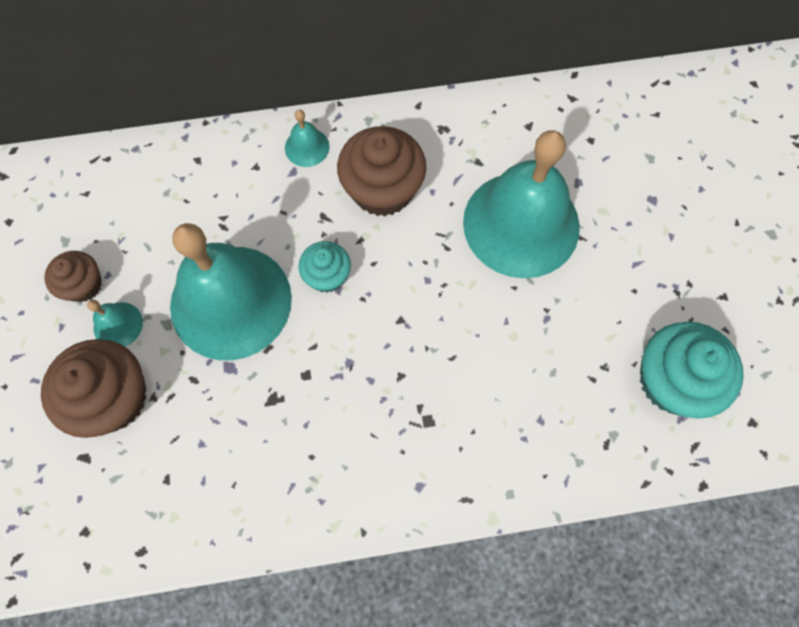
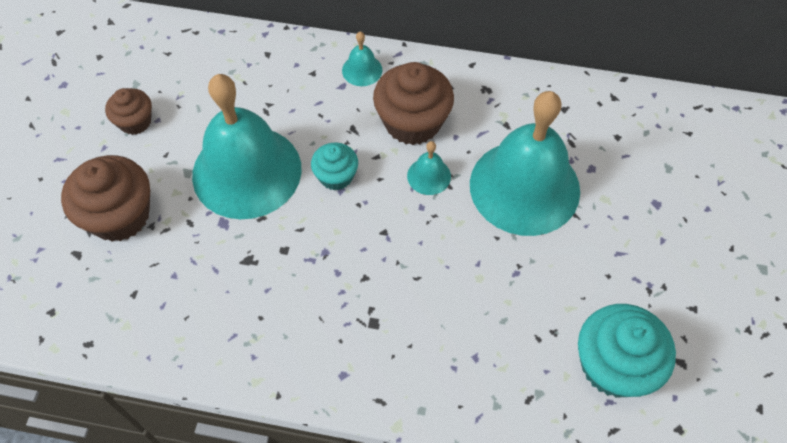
camera: 20 degrees right, 10 degrees down
turquoise bell [87,300,143,347] -> turquoise bell moved to [407,141,451,195]

